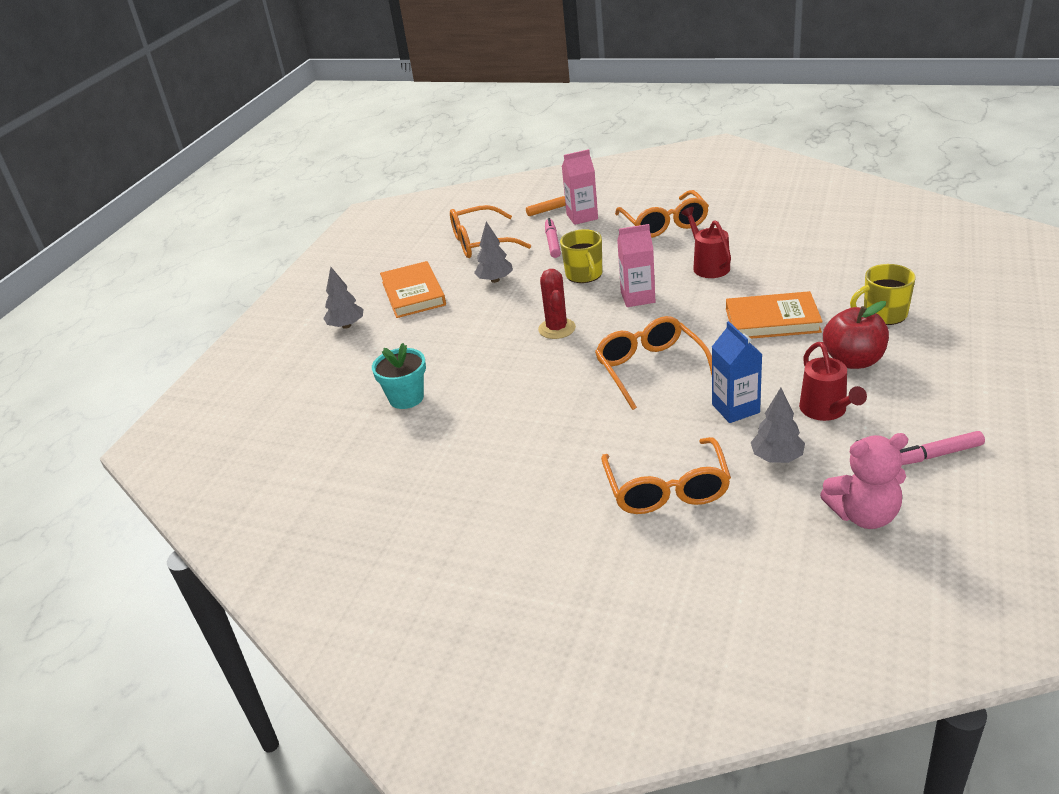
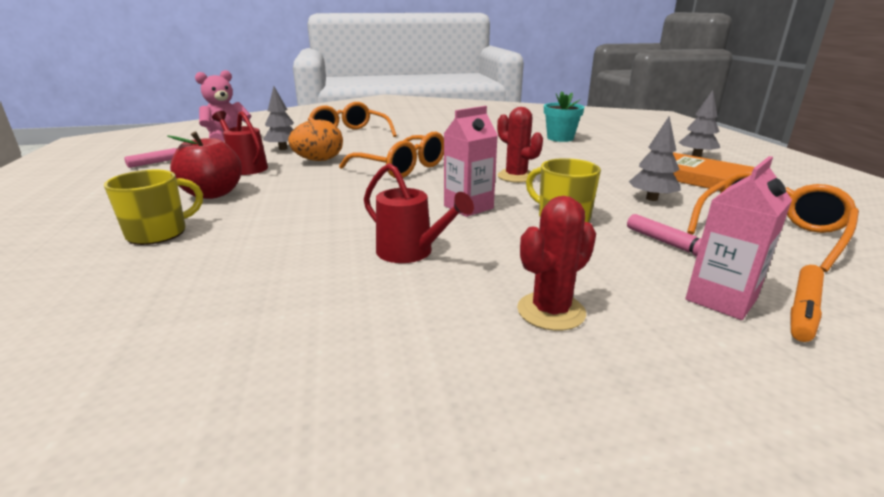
camera: 145 degrees right, 10 degrees down
orange glasses [615,190,709,238] -> red cactus [517,196,596,331]
blue carton [712,321,763,423] -> orange egg [288,120,343,161]
orange book [726,291,823,339] -> none

